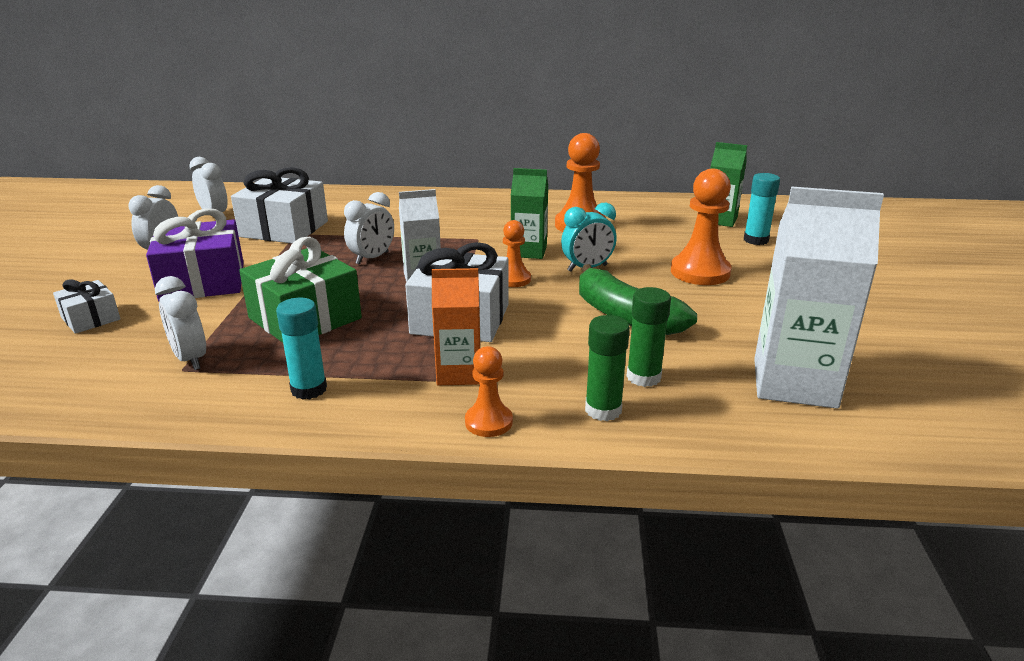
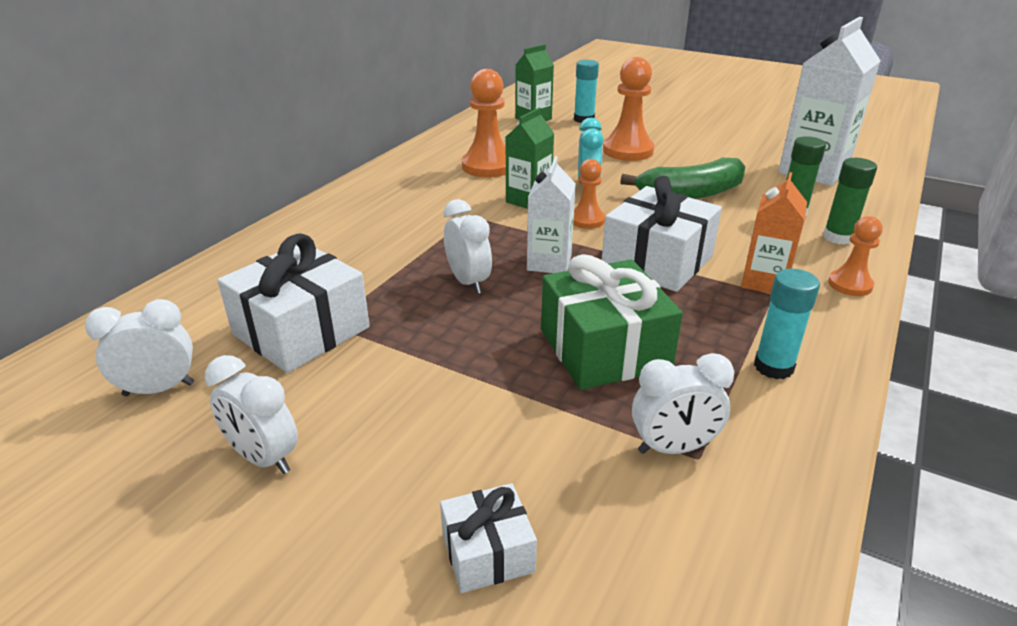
camera: 65 degrees left, 5 degrees up
purple gift [146,208,244,301] -> none

